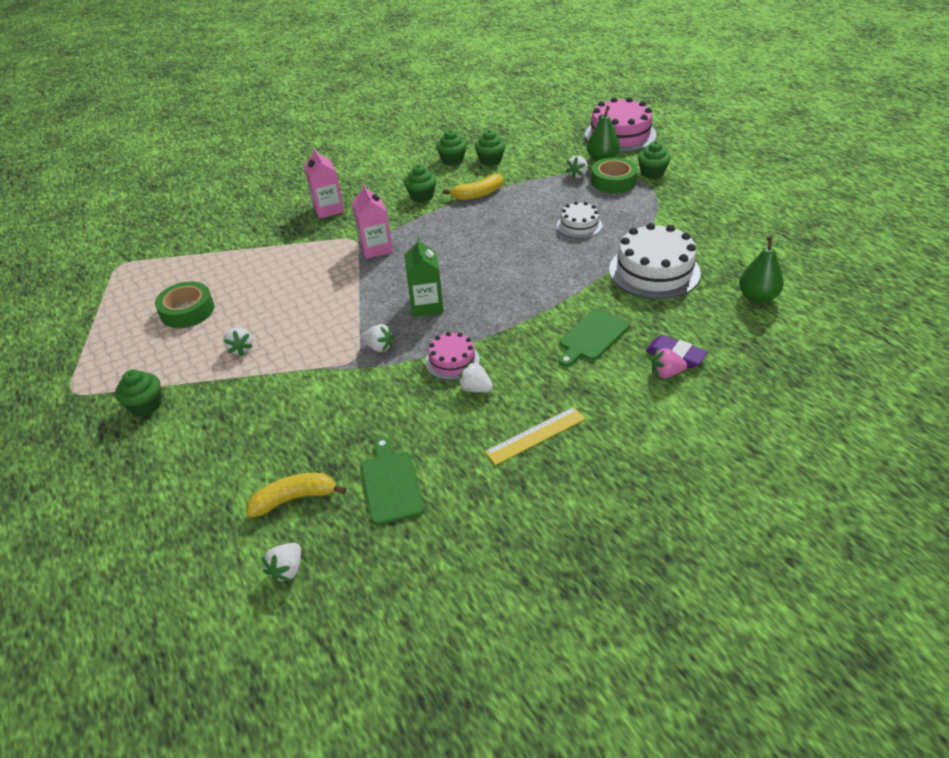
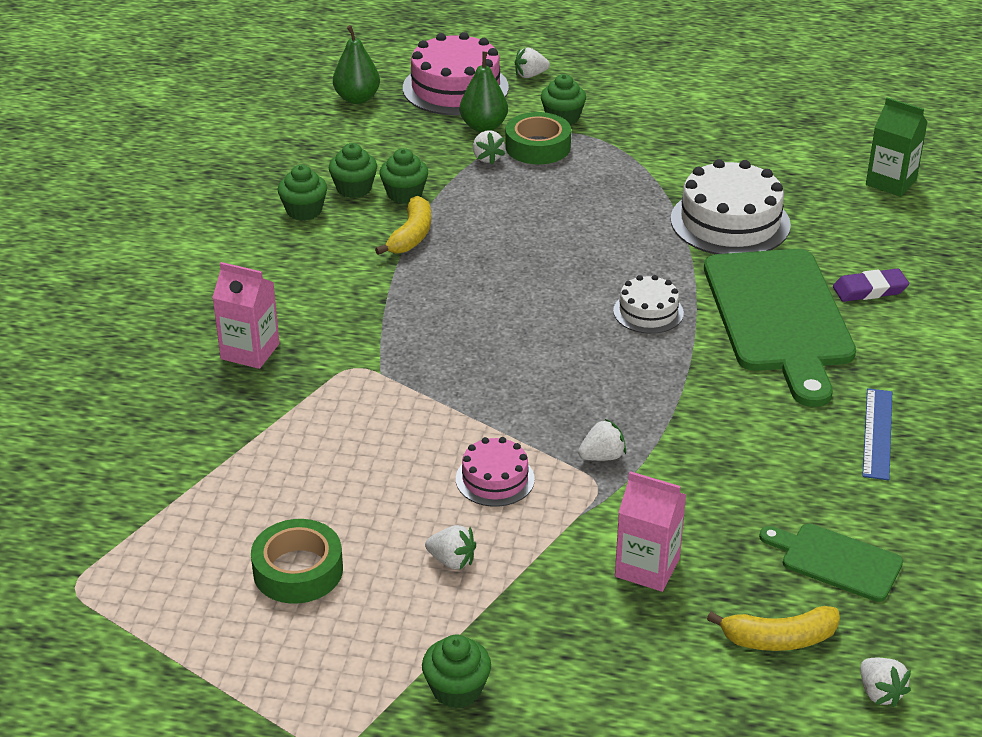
camera: 50 degrees left, 5 degrees down
yellow banana [247,473,346,517] -> yellow banana turned 120 degrees counterclockwise [707,606,840,651]
pink carton [352,183,393,259] -> pink carton moved to [615,471,686,592]
green cupcake [404,165,436,202] -> green cupcake moved to [380,148,428,204]
green carton [404,236,444,317] -> green carton moved to [866,98,928,197]
pink cake [425,332,480,380] -> pink cake moved to [456,437,535,507]
white strawberry [458,361,493,392] -> white strawberry moved to [515,48,550,78]
yellow ruler [485,407,585,465] -> blue ruler [862,388,892,480]
white cake [557,201,602,239] -> white cake moved to [613,275,684,334]
green cutting board [559,309,630,367] -> green cutting board [704,249,856,407], size x2.04
pink strawberry [652,348,687,378] -> none
green pear [739,236,784,303] -> green pear moved to [333,25,380,104]

